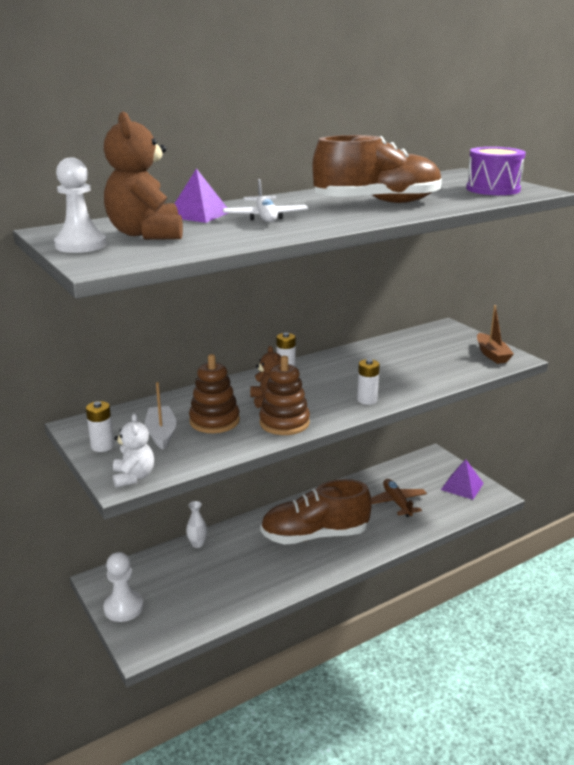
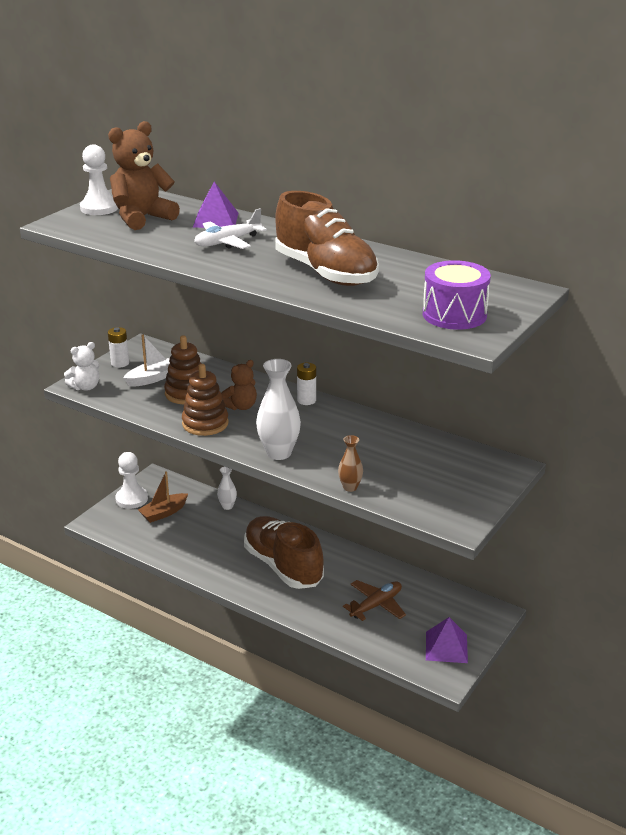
camera: 65 degrees right, 5 degrees up
white battery [357,359,380,405] -> white vase [256,359,301,460]
brown boat [477,305,514,364] -> brown boat moved to [138,471,188,523]
none -> brown vase [338,435,363,492]

